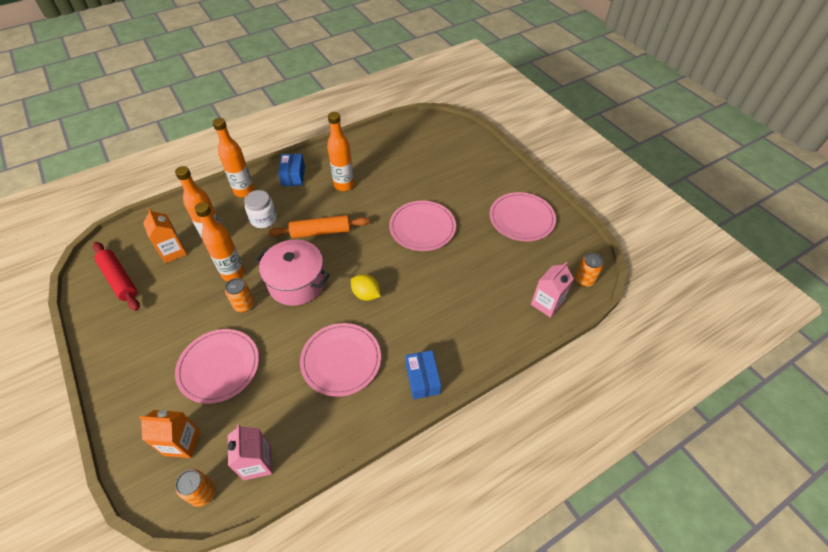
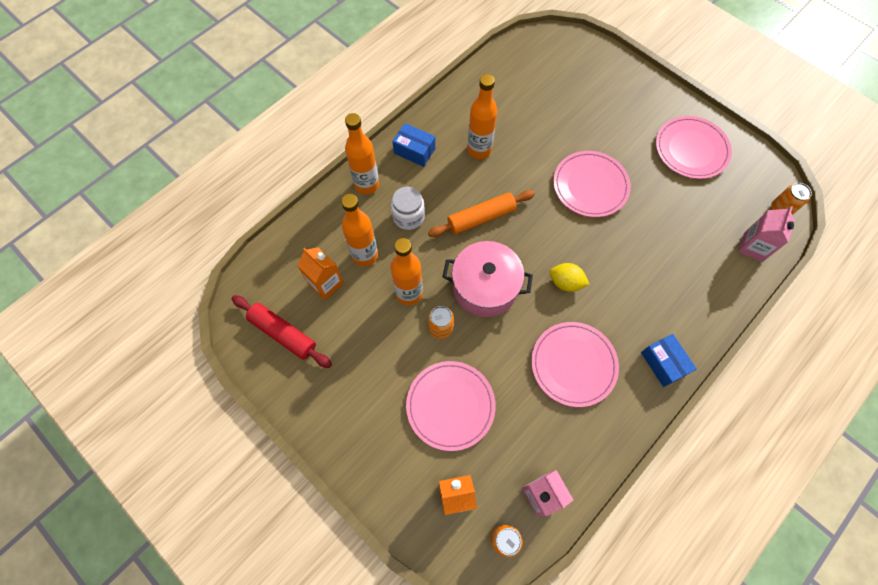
camera: 15 degrees left, 15 degrees up
blue box [278,154,305,186] -> blue box turned 45 degrees counterclockwise [392,123,435,167]

